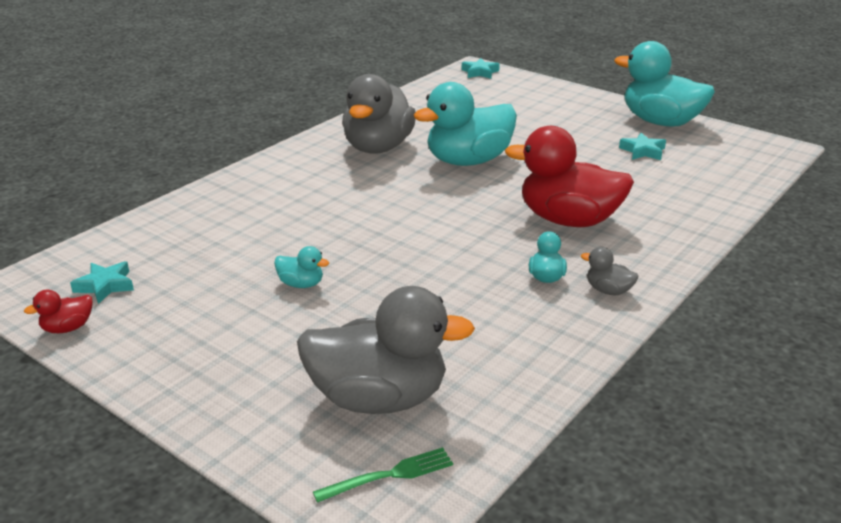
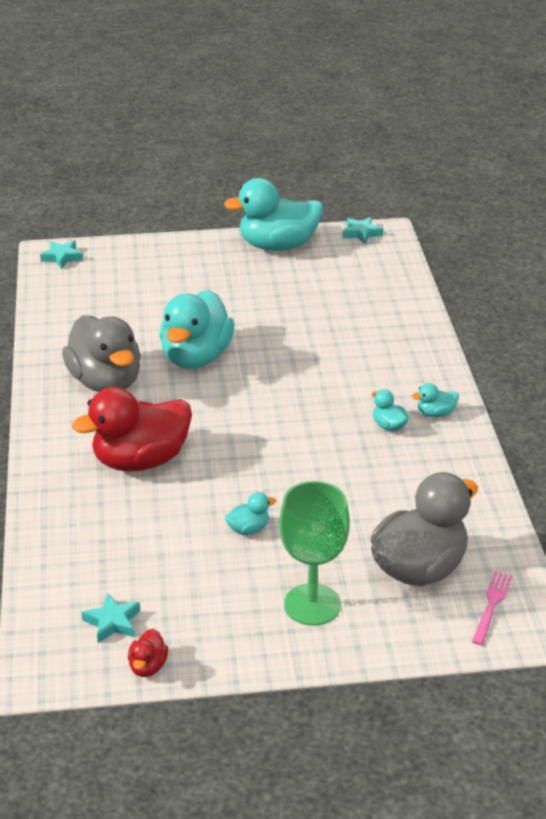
camera: 45 degrees left, 5 degrees up
green fork [313,447,453,503] -> pink fork [472,571,512,645]
red duck [505,126,634,227] -> red duck moved to [72,387,192,472]
grey duck [581,247,638,295] -> turquoise duck [412,383,459,417]
turquoise star [619,133,666,160] -> turquoise star moved to [343,217,383,244]
none -> green goblet [279,481,350,626]

